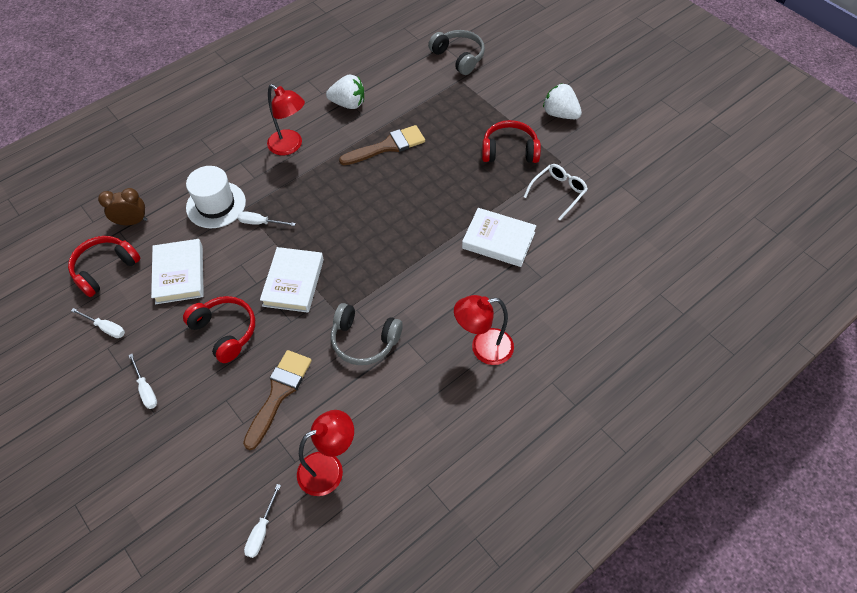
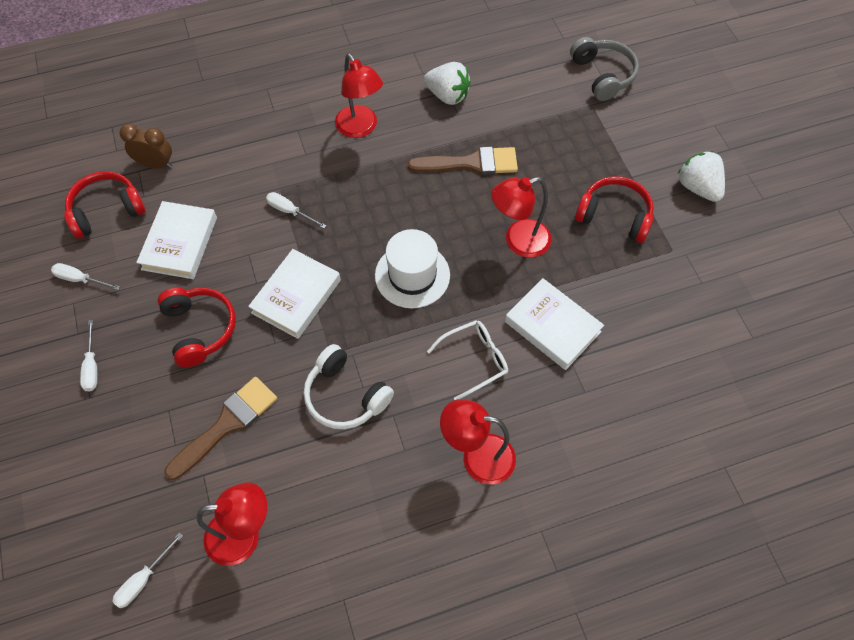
camera: 20 degrees right, 5 degrees up
white screwdriver [71,308,125,338] -> white screwdriver turned 150 degrees clockwise [51,263,120,290]
white hat [186,166,246,228] -> white hat moved to [375,229,450,308]
grey headphones [331,303,403,365] -> white headphones [304,344,394,429]
white glasses [524,164,588,220] -> white glasses moved to [427,320,508,400]
none -> red lamp [491,177,552,258]

